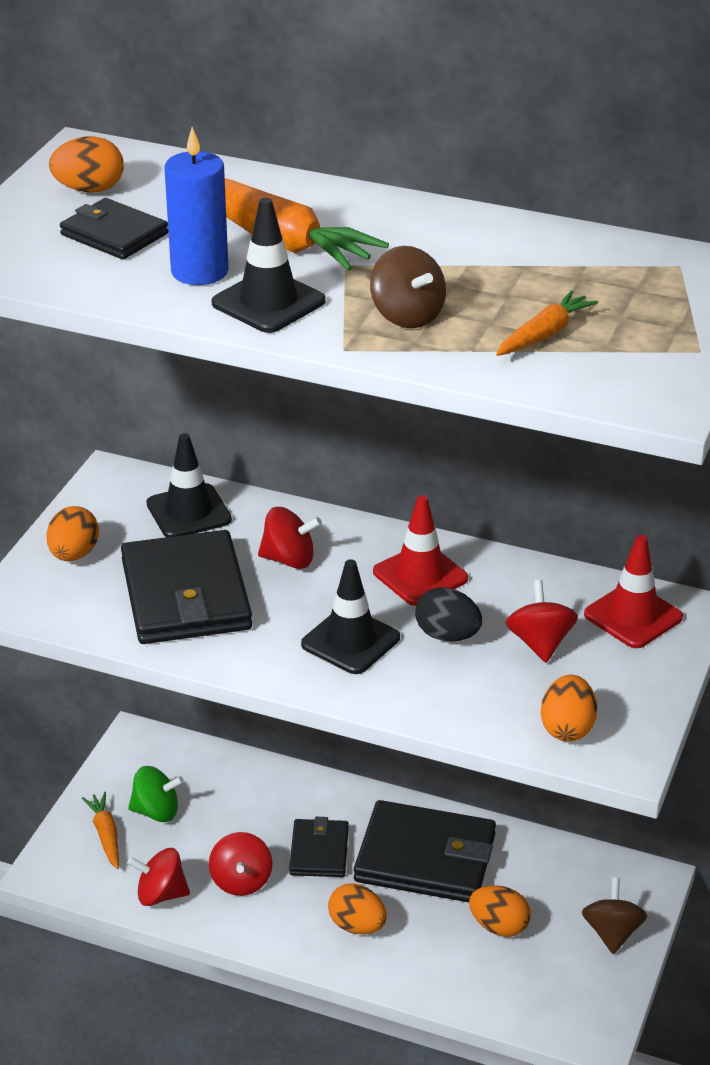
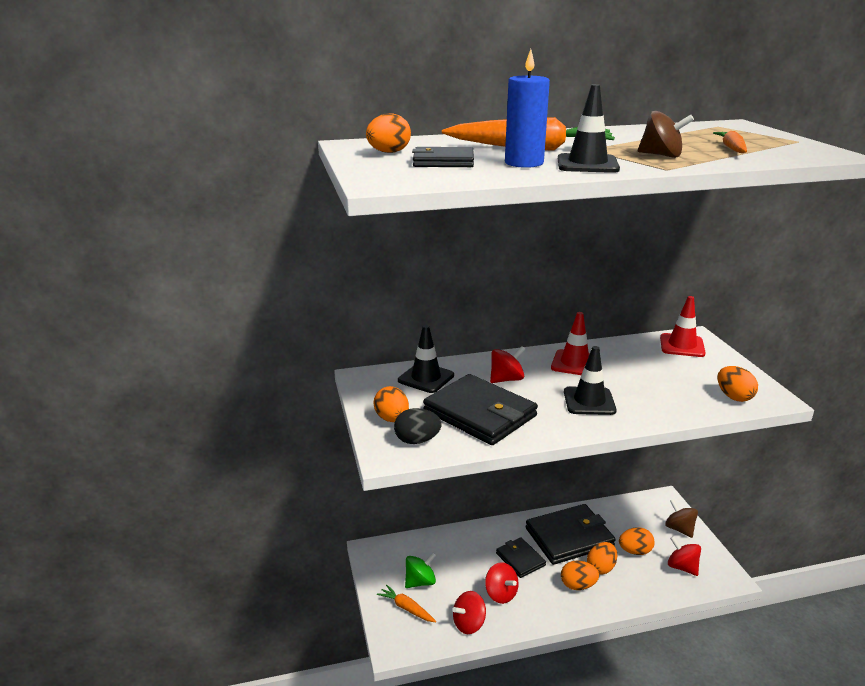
camera: 35 degrees left, 10 degrees down
black egg [415,587,482,642] -> black egg moved to [394,408,442,444]
red spinning top [506,580,578,662] -> red spinning top moved to [668,536,701,576]
none -> orange egg [587,542,617,575]

